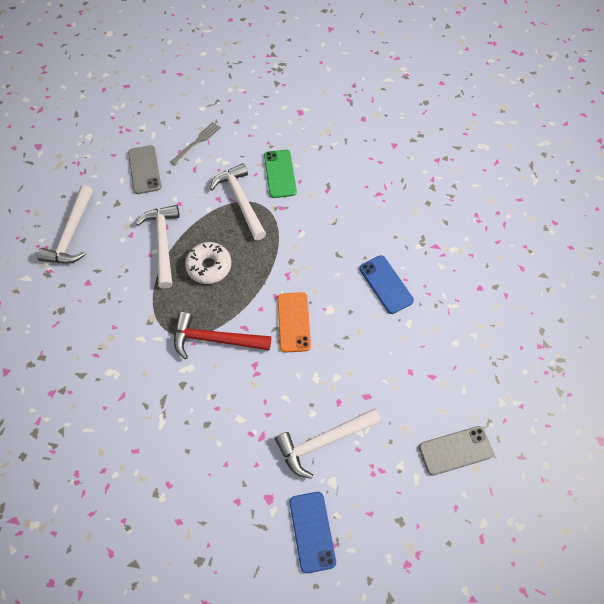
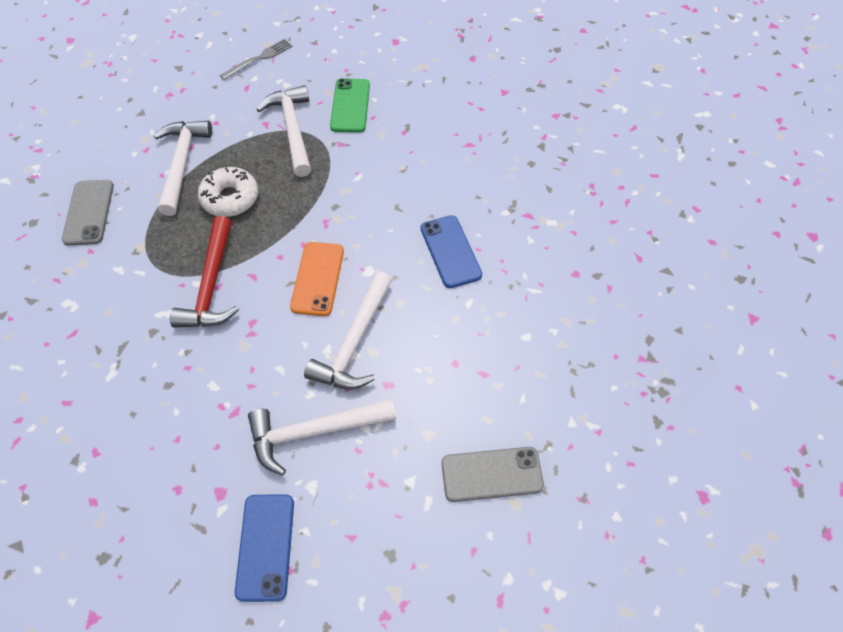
camera: 10 degrees right, 5 degrees down
white hammer [37,185,93,263] -> white hammer moved to [304,272,392,389]
grey phone [128,145,161,194] -> grey phone moved to [62,180,114,245]
red hammer [174,312,271,359] -> red hammer turned 105 degrees counterclockwise [170,216,239,328]

